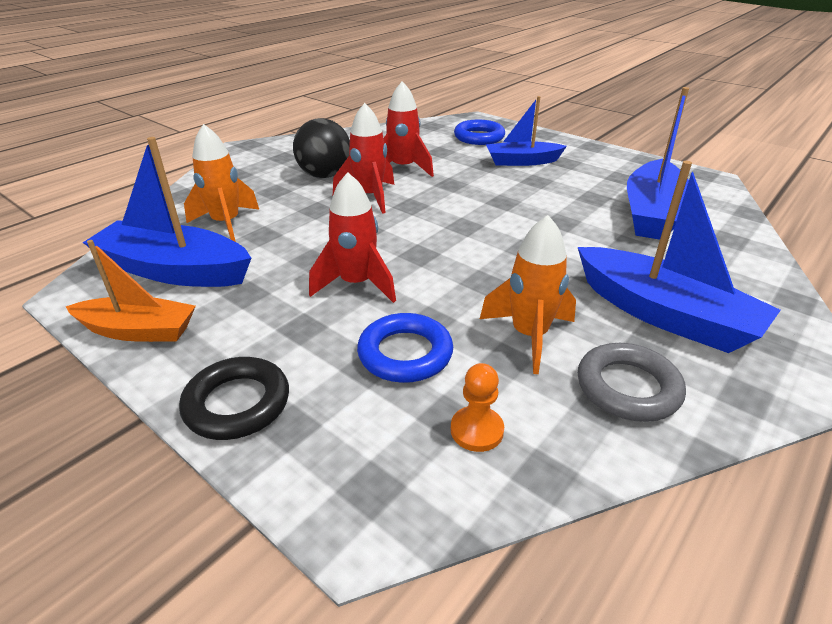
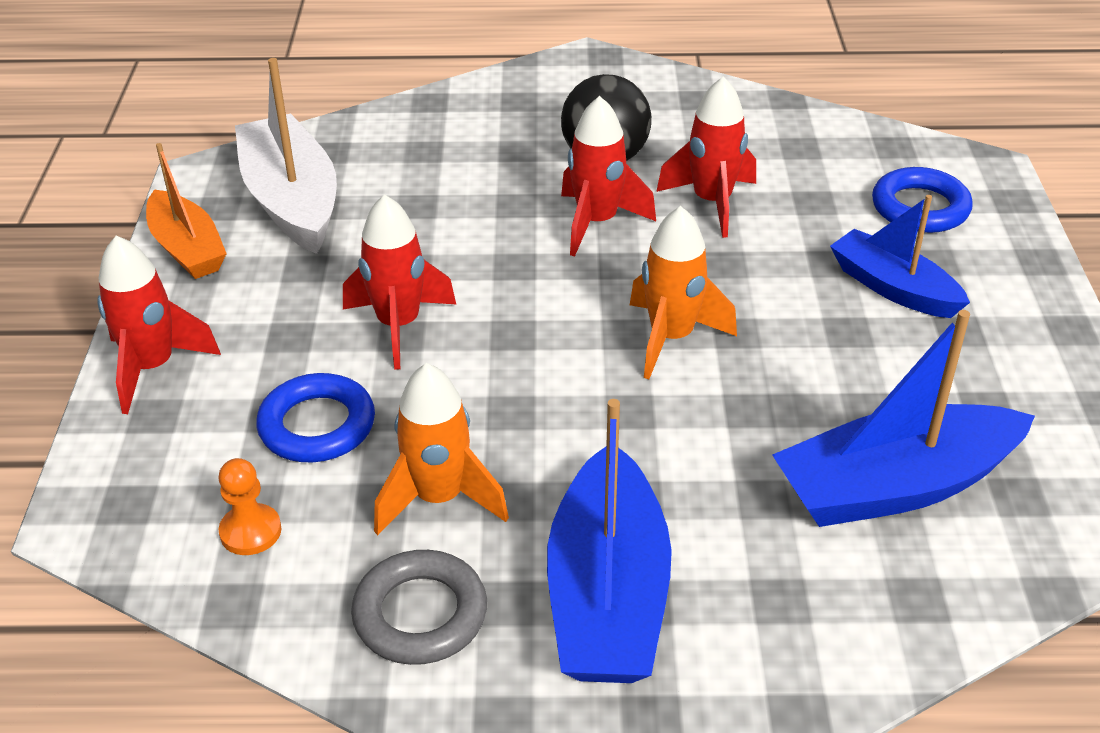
camera: 50 degrees right, 5 degrees up
blue boat [83,137,251,287] -> white boat [235,58,337,254]
black ring [179,357,289,440] -> red rocket [97,236,221,414]
orange rocket [184,124,259,242] -> orange rocket moved to [630,206,737,379]

